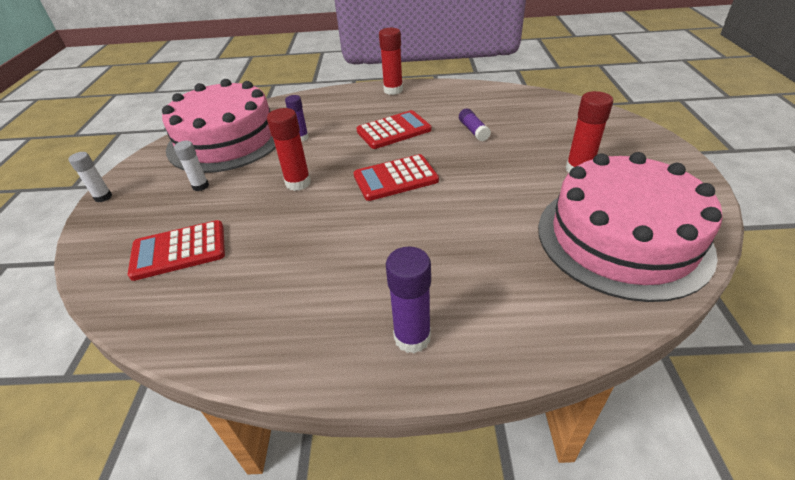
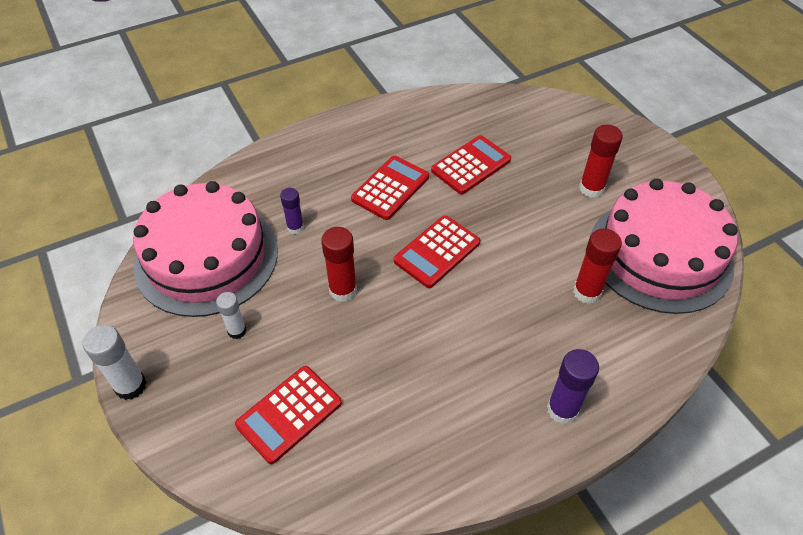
camera: 30 degrees left, 10 degrees up
white glue stick [68,152,112,202] -> white glue stick [83,325,147,400], size x1.55
red glue stick [379,28,403,95] -> red glue stick moved to [573,229,622,304]
purple glue stick [459,109,491,141] -> red calculator [431,135,511,194]

